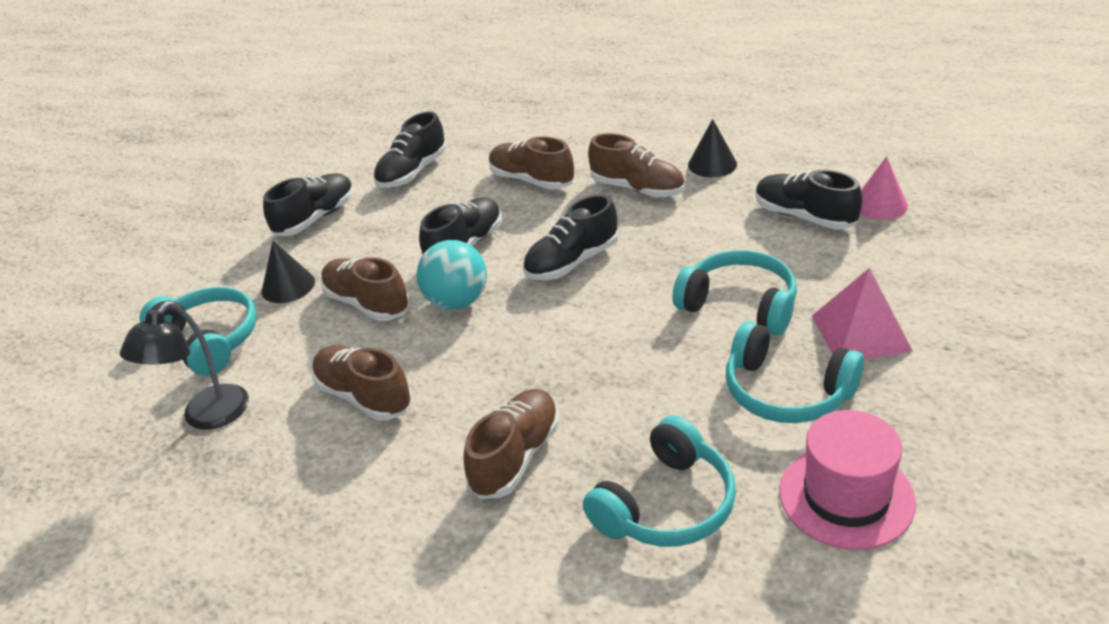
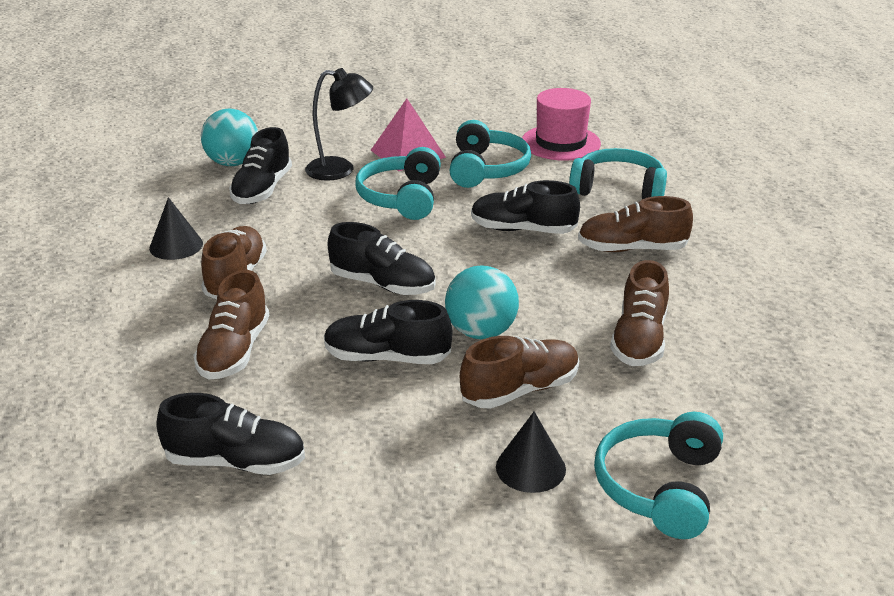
camera: 120 degrees left, 5 degrees down
black lamp [120,301,249,430] -> black lamp moved to [305,68,373,181]
black shoe [263,174,354,236] -> black shoe moved to [471,180,580,234]
brown shoe [321,257,410,321] -> brown shoe turned 135 degrees counterclockwise [460,336,579,409]
pink cone [860,156,908,220] -> turquoise ball [201,109,258,166]

